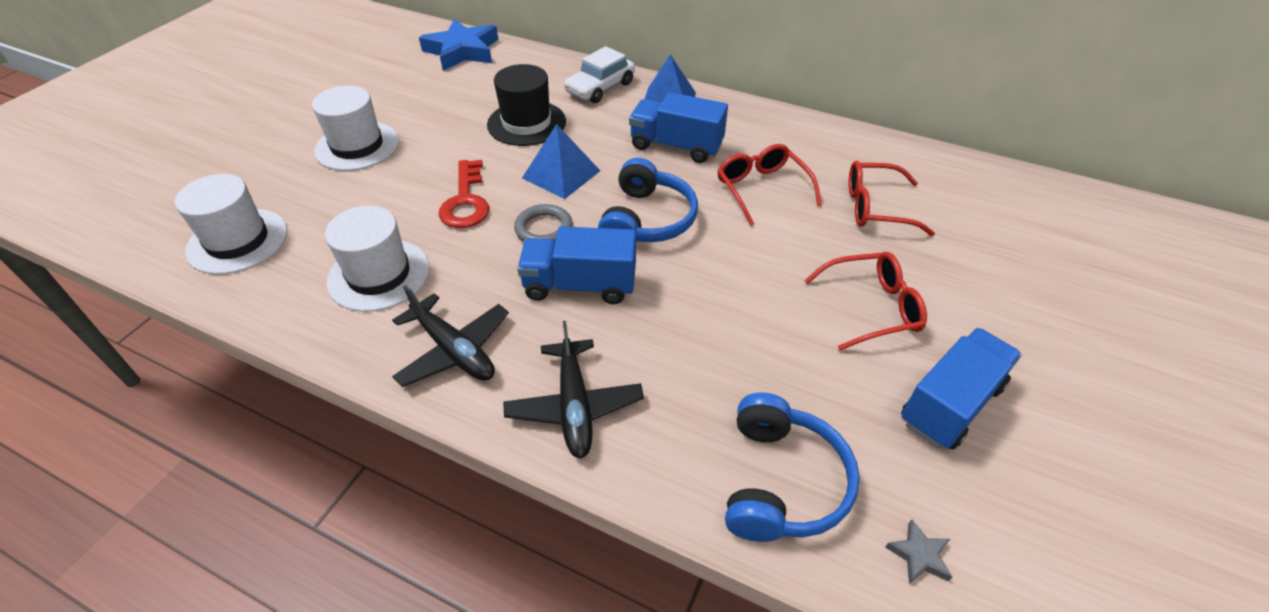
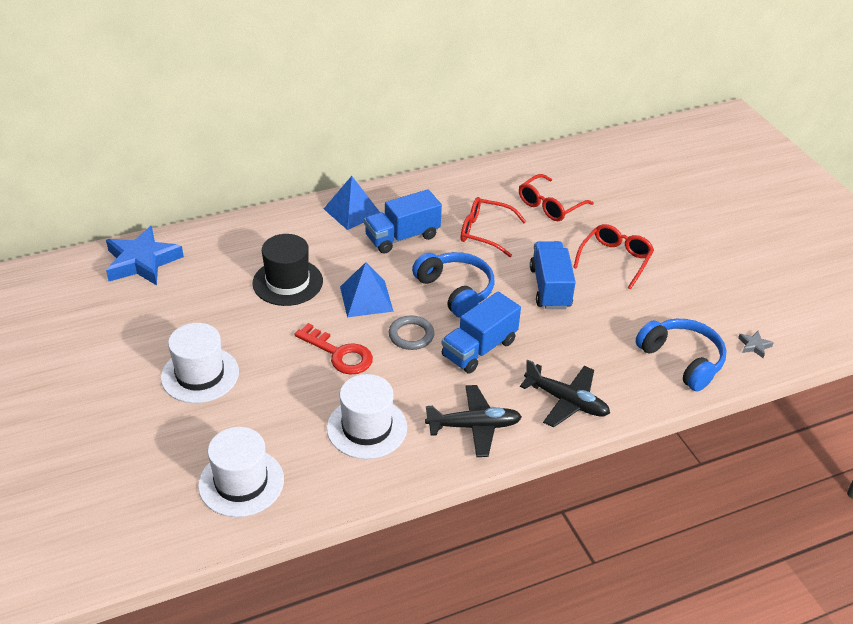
camera: 50 degrees left, 5 degrees down
white car [564,46,635,103] -> none
blue truck [901,328,1022,450] -> blue truck moved to [530,241,576,309]

